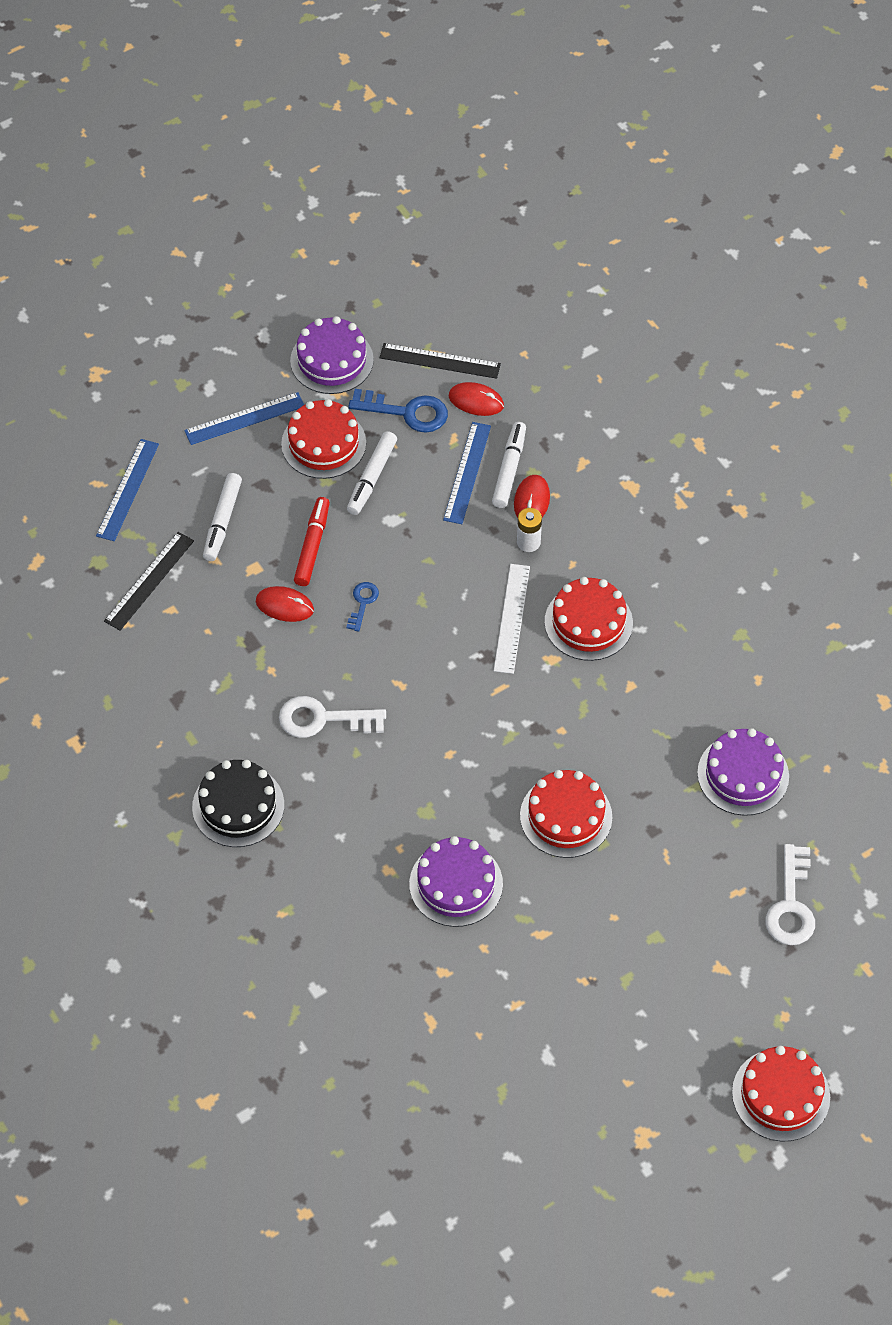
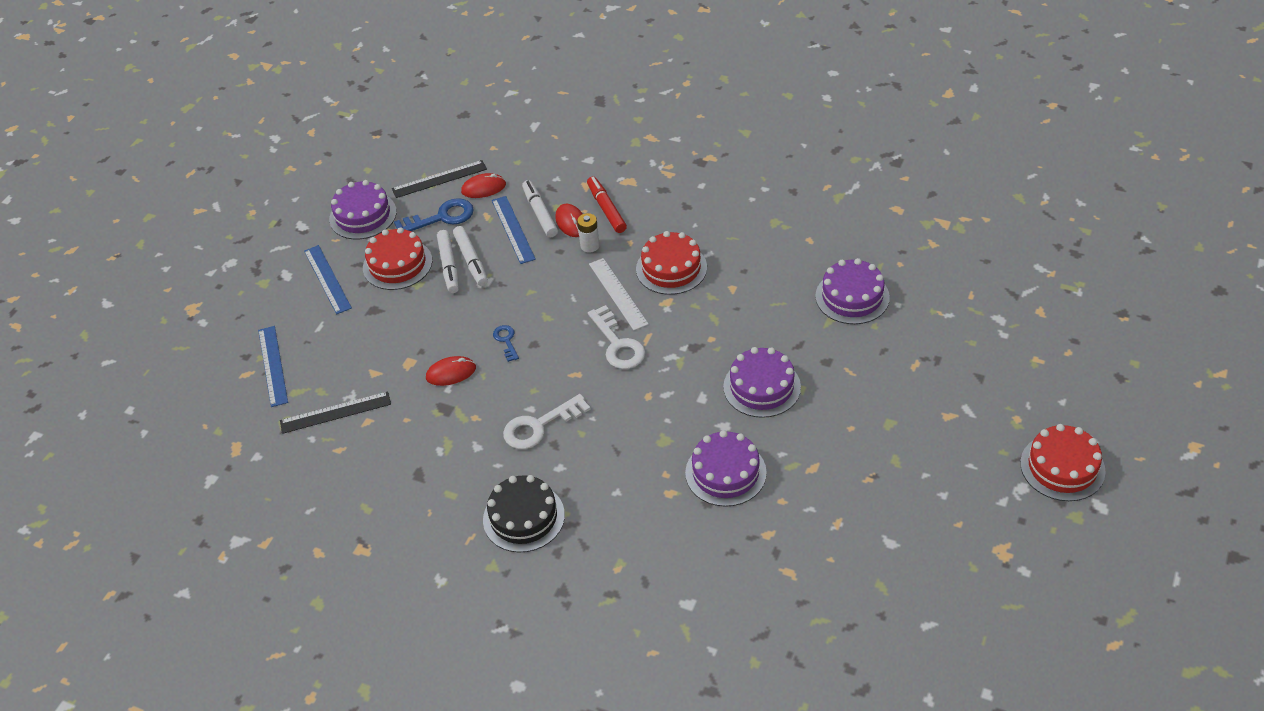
camera: 30 degrees left, 10 degrees down
black ruler [104,532,194,630] -> black ruler turned 75 degrees clockwise [280,391,391,434]
blue ruler [184,392,304,445] -> blue ruler turned 60 degrees counterclockwise [304,245,352,314]
white marker [203,473,242,561] -> white marker moved to [453,226,488,286]
red marker [294,497,330,586] -> red marker moved to [587,176,627,233]
red cake [520,770,612,858] -> purple cake [723,347,801,418]
white key [765,844,815,945] -> white key moved to [588,305,645,369]

